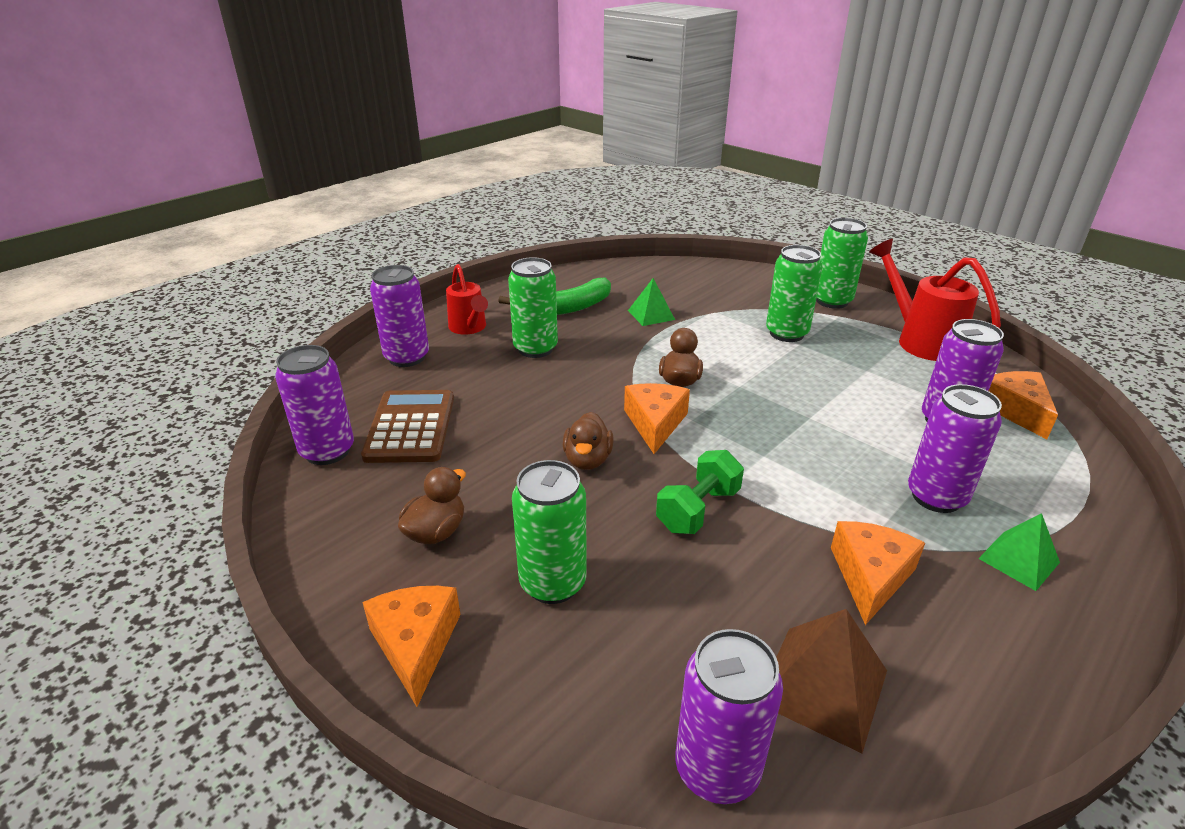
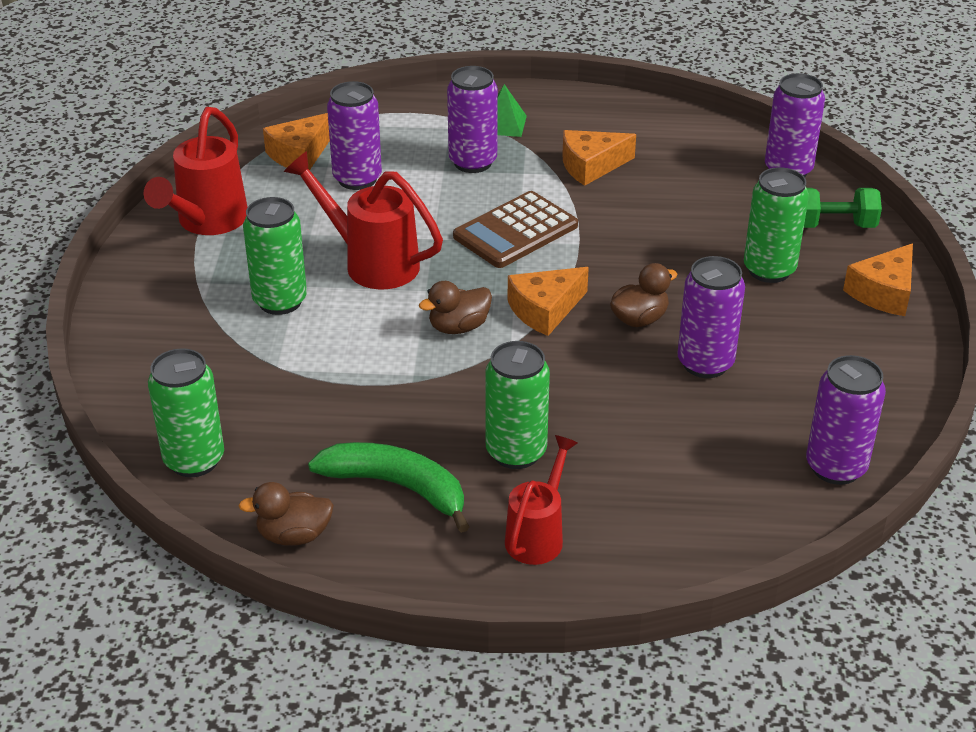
camera: 130 degrees left, 5 degrees up
brown calculator [361,390,454,463] -> brown calculator moved to [453,191,578,268]
purple can [370,265,429,367] -> purple can moved to [677,256,745,378]
brown duck [398,467,466,544] -> brown duck moved to [239,482,334,546]
green pyramid [628,278,675,326] -> none
green dumbbell [656,450,744,534] -> green dumbbell moved to [804,188,882,228]
brown pyramid [776,609,887,753] -> none
green can [816,218,868,309] -> green can moved to [148,348,224,477]
none -> red watering can [284,151,443,289]

